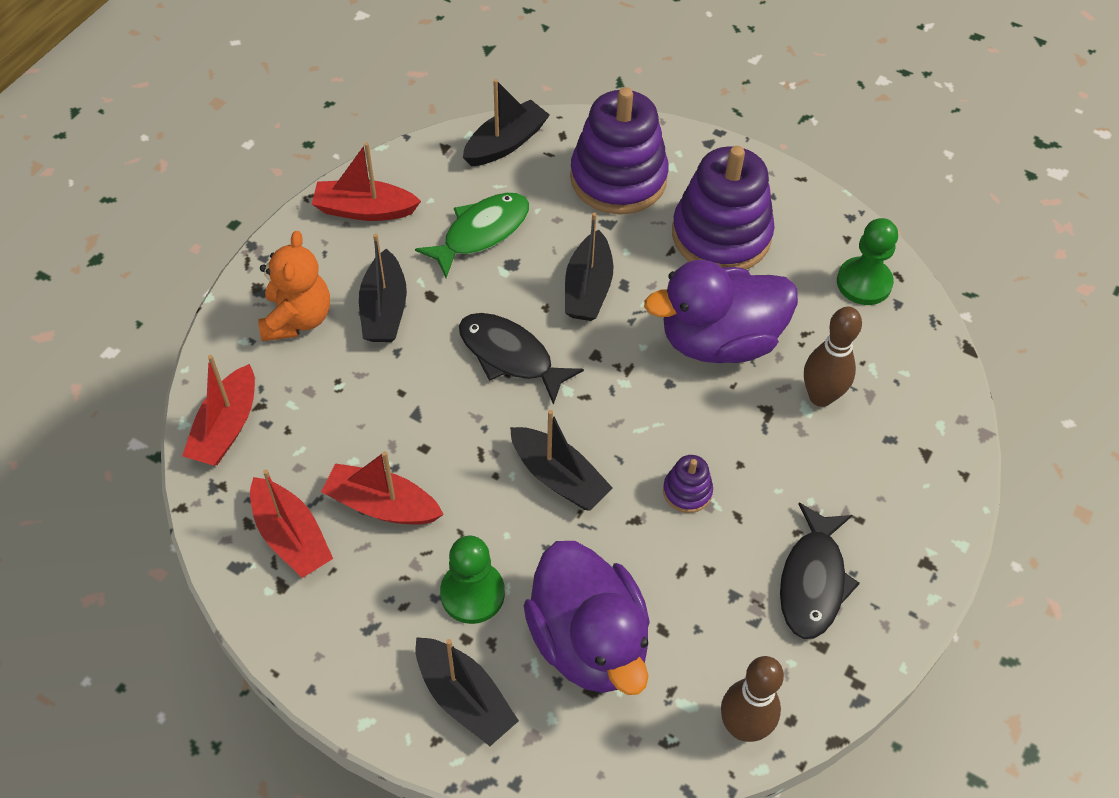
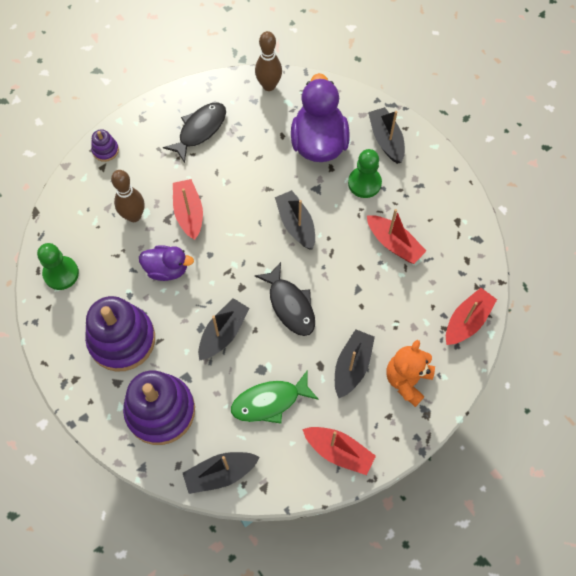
camera: 155 degrees left, 10 degrees up
red boat [250,469,333,578] -> red boat moved to [173,179,203,240]
purple duck [644,260,798,363] -> purple duck [139,245,194,281], size x0.58
purple stacking toy [663,455,713,513] -> purple stacking toy moved to [91,129,119,162]

